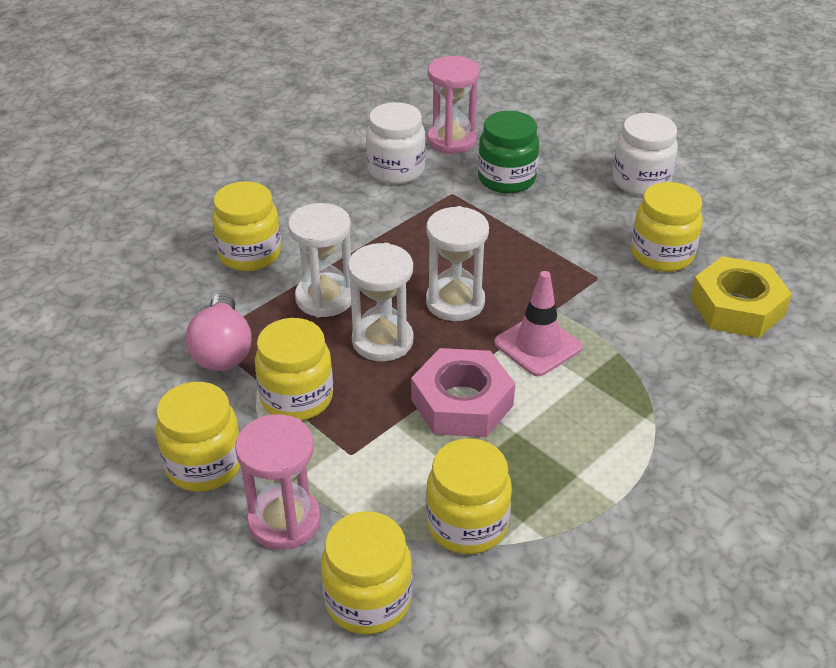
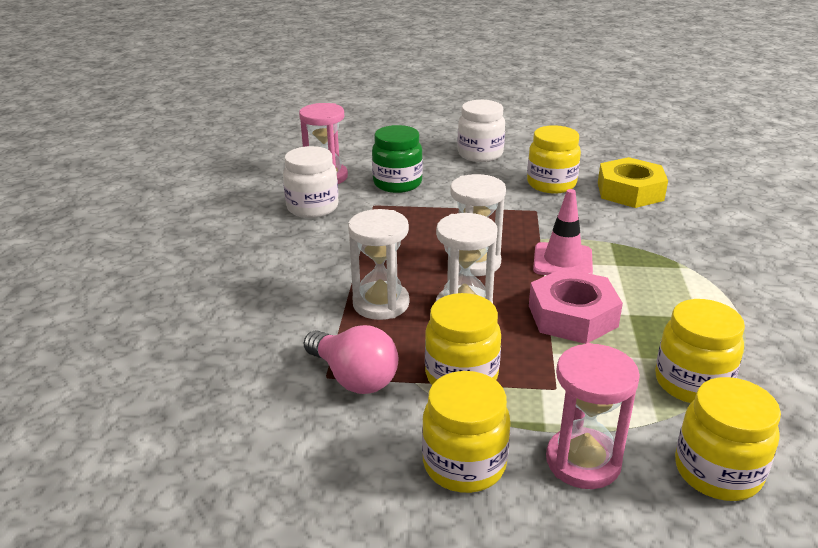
camera: 40 degrees left, 10 degrees down
yellow jar [212,181,281,271] -> none

